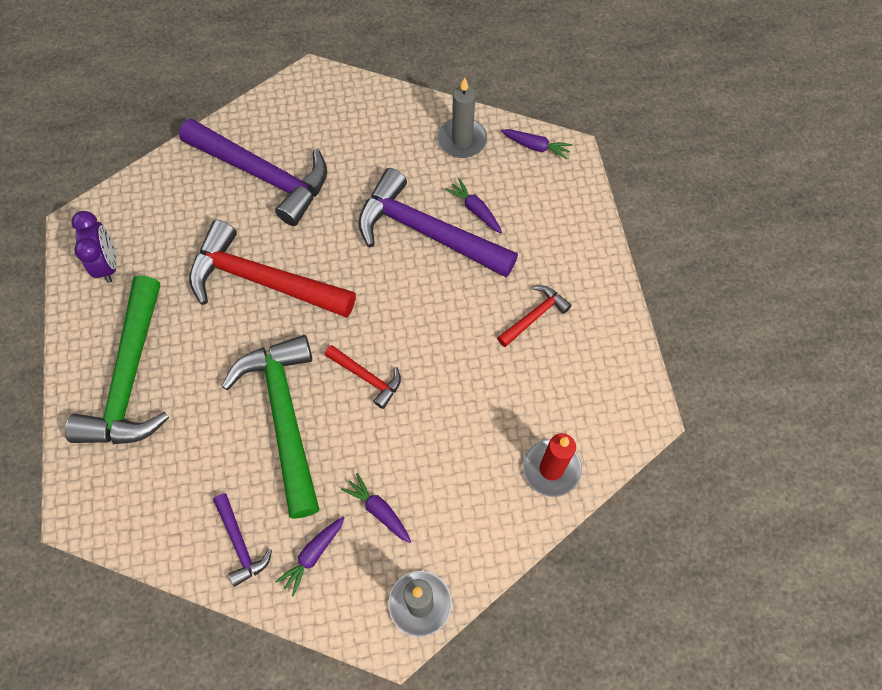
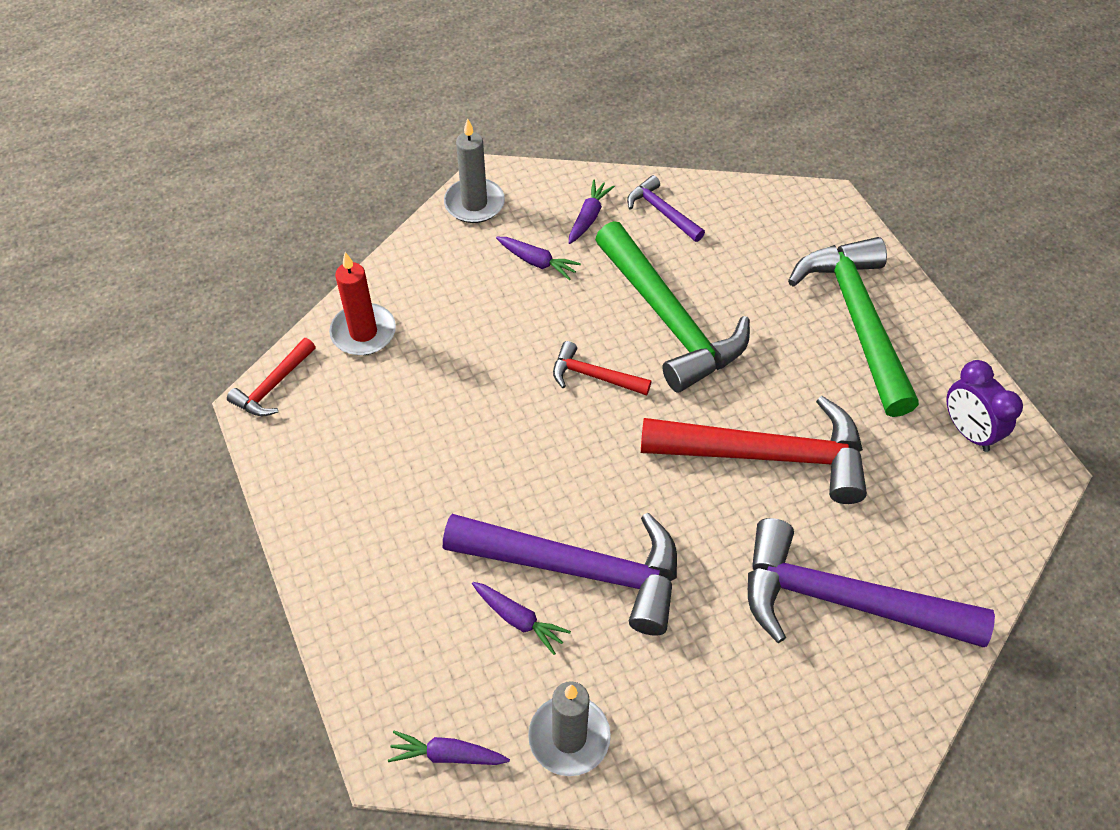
camera: 165 degrees right, 10 degrees down
red hammer [497,286,572,347] -> red hammer moved to [227,338,316,416]

